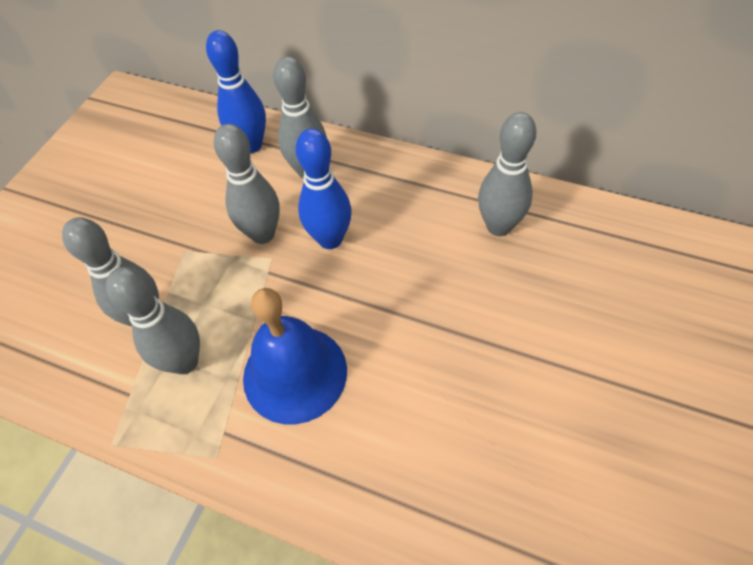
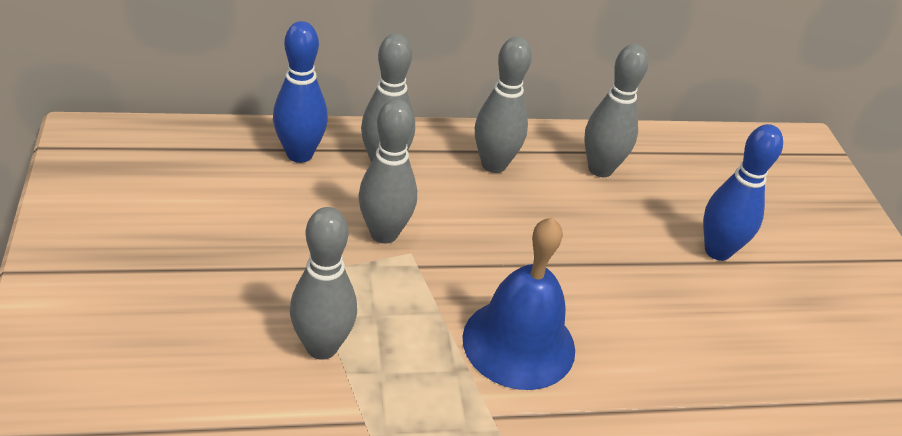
camera: 40 degrees left, 15 degrees down
grey bowling pin [106,267,200,374] -> grey bowling pin moved to [475,37,532,173]
blue bowling pin [296,129,352,249] -> blue bowling pin moved to [703,124,783,261]

